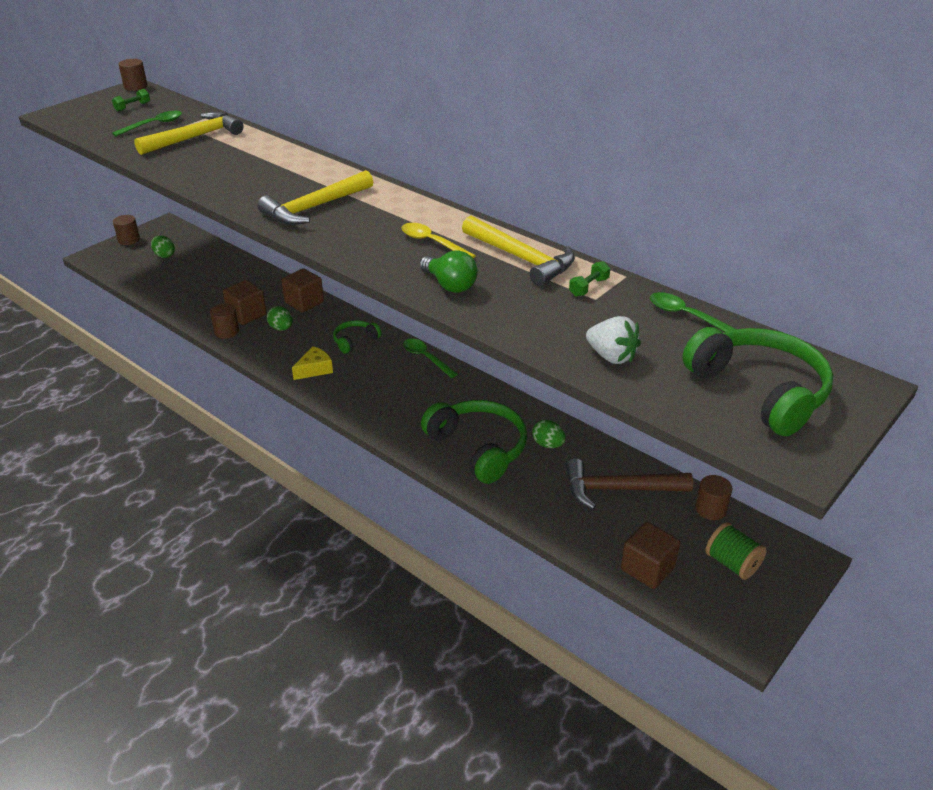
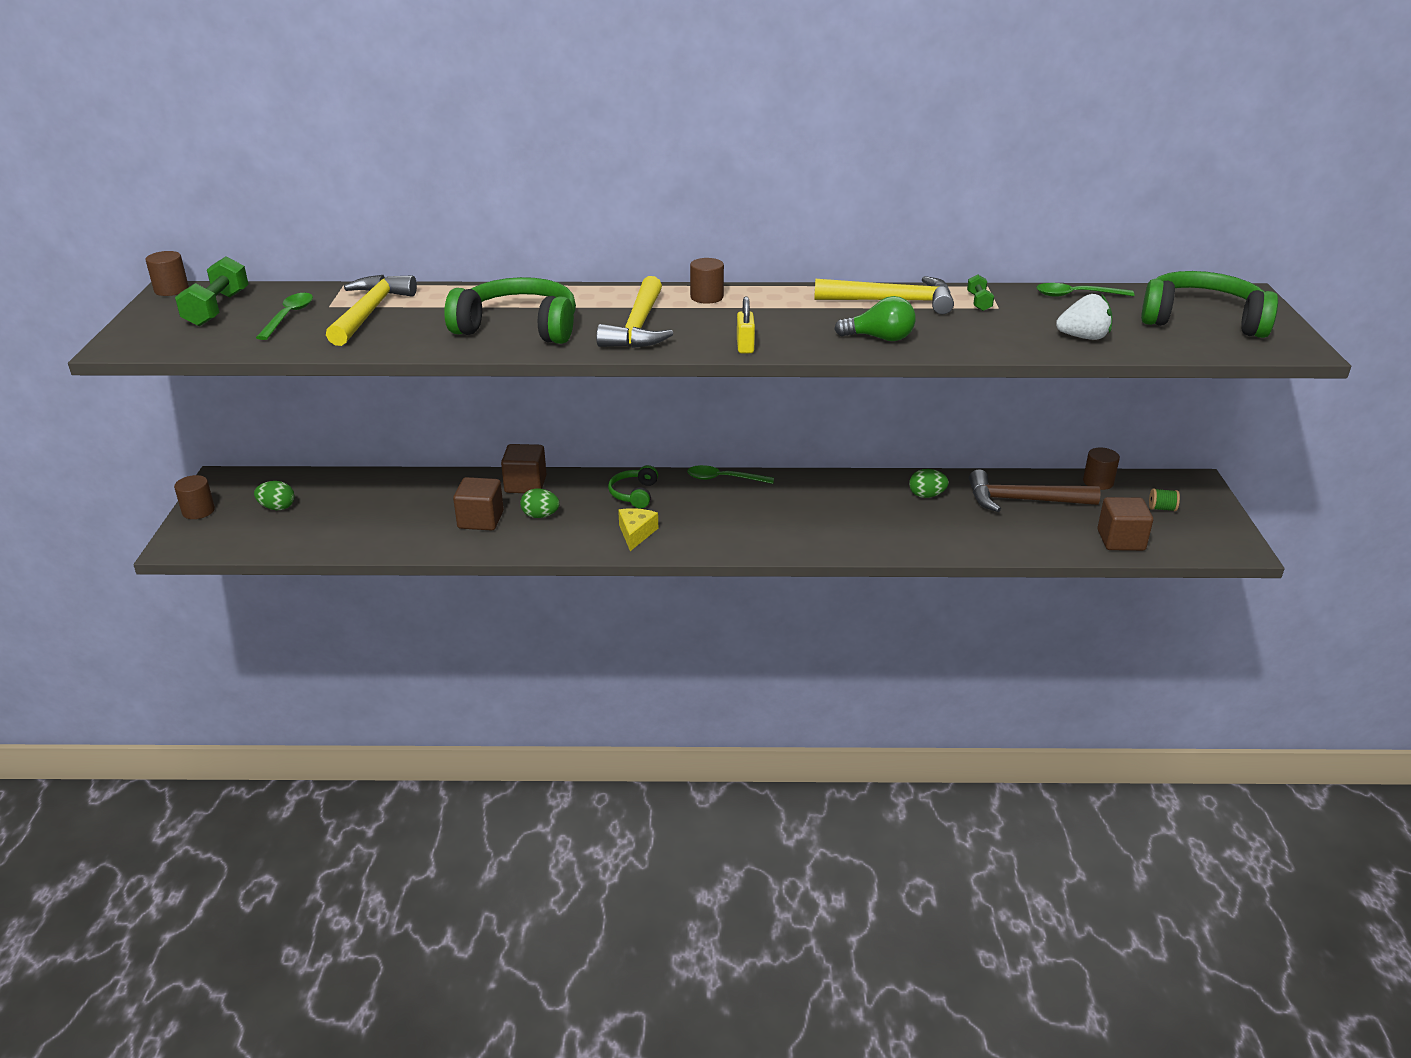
camera: 40 degrees left, 5 degrees down
green dumbbell [112,89,150,112] -> green dumbbell [175,256,248,326], size x1.88
brown cylinder [210,303,239,339] -> brown cylinder moved to [690,258,724,304]
yellow spoon [402,223,476,258] -> none
green headphones [421,400,527,484] -> green headphones moved to [444,277,576,344]
brown hammer [565,459,693,510] -> brown hammer turned 45 degrees clockwise [969,469,1101,512]
green spool [706,522,767,580] -> green spool [1149,489,1180,511], size x0.58
none -> yellow padlock [737,296,755,353]

